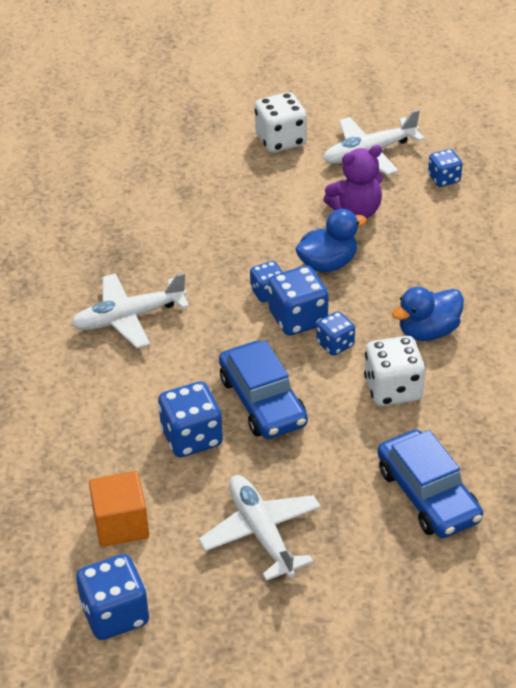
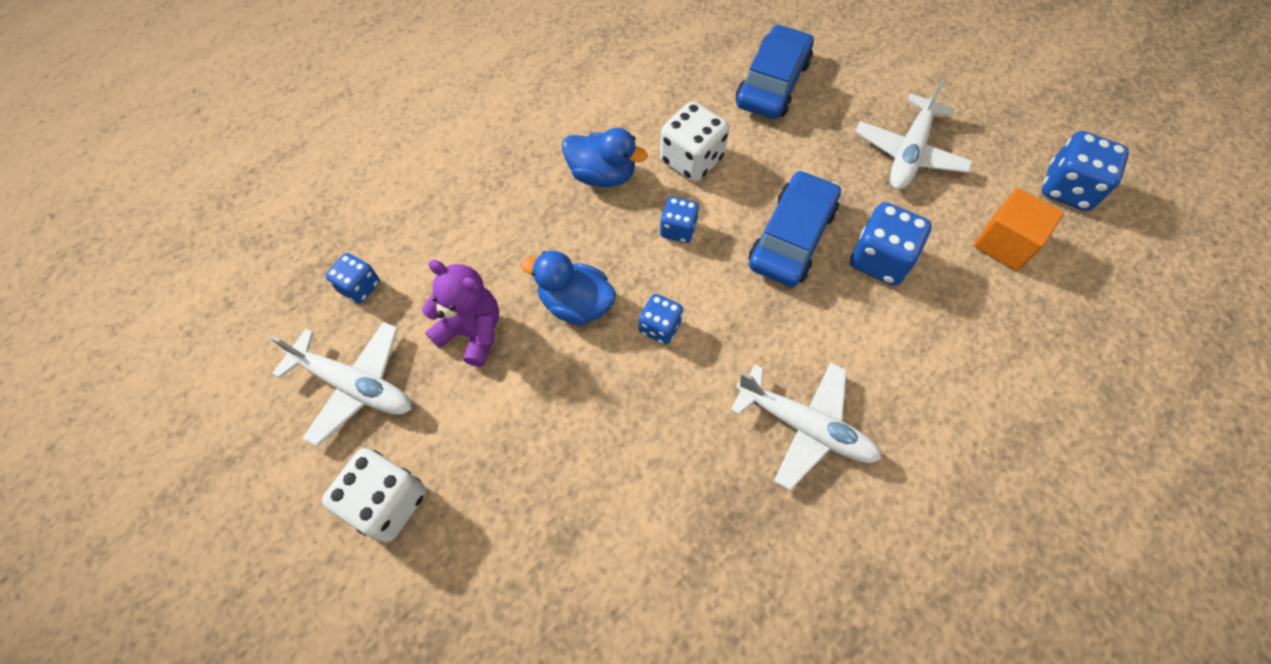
camera: 130 degrees left, 20 degrees up
blue dice [268,266,328,336] -> none

